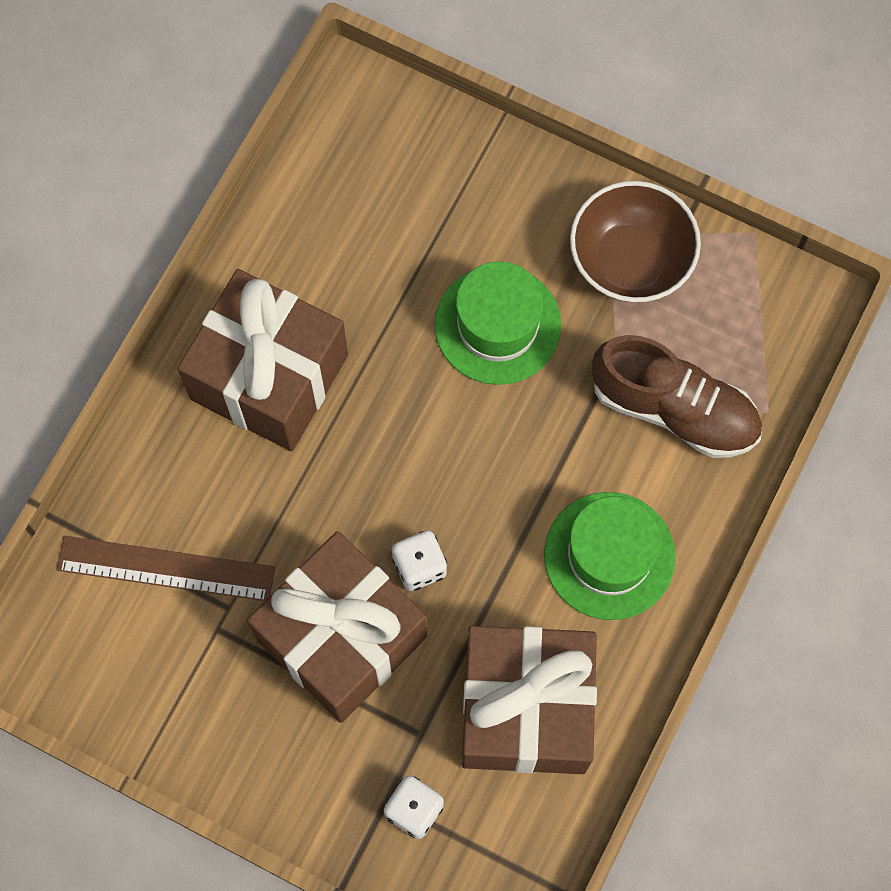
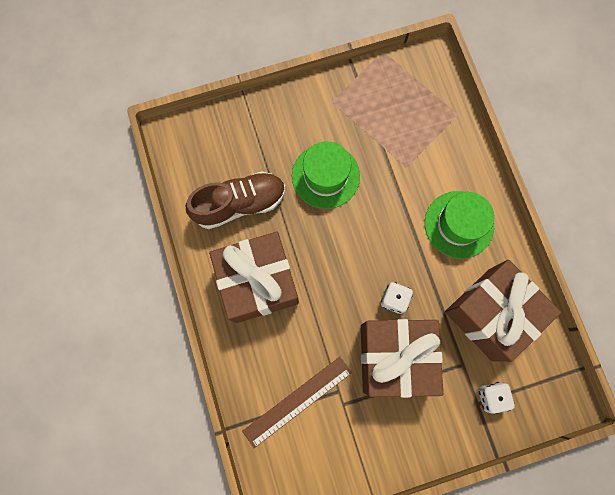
camera: 45 degrees left, 5 degrees up
brown bowl [570,181,701,302] -> none
brown shoe [592,335,762,458] -> brown shoe moved to [186,171,285,229]

